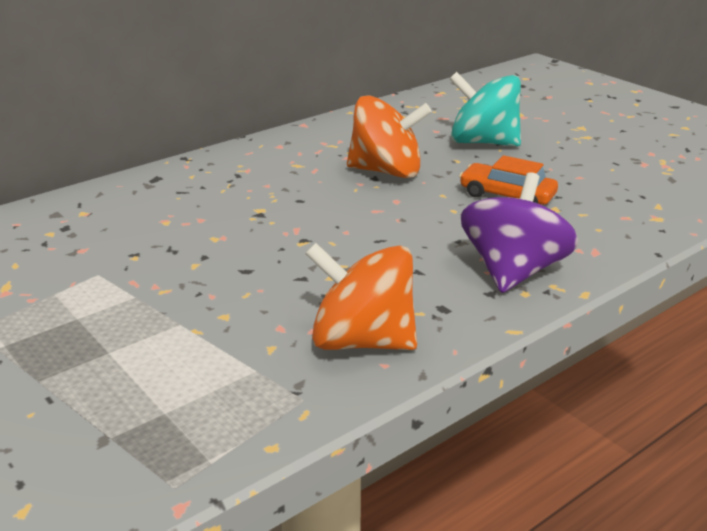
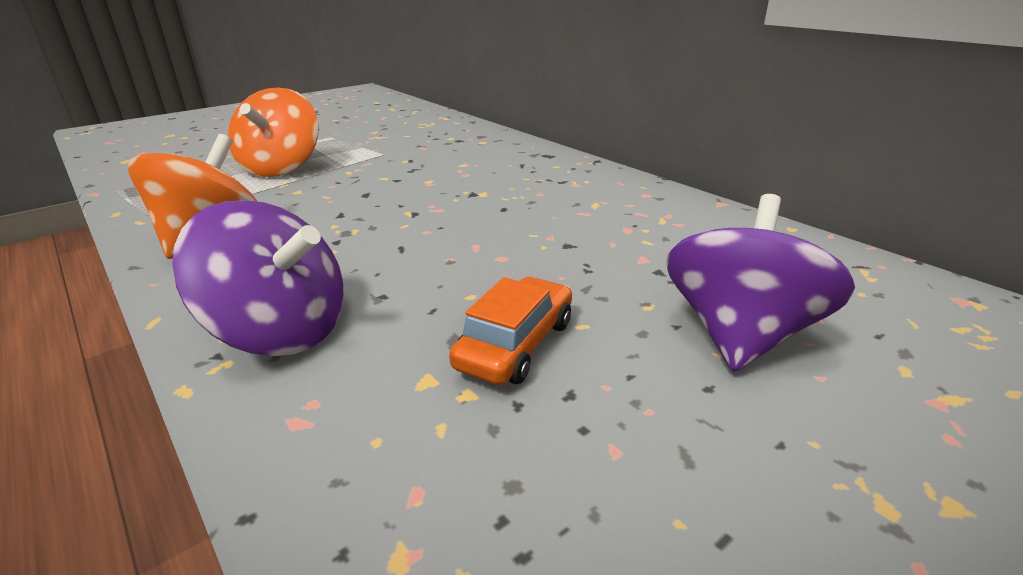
camera: 90 degrees right, 0 degrees up
orange spinning top [347,95,432,178] -> orange spinning top moved to [228,88,319,177]
turquoise spinning top [450,72,521,146] -> purple spinning top [666,194,855,372]

